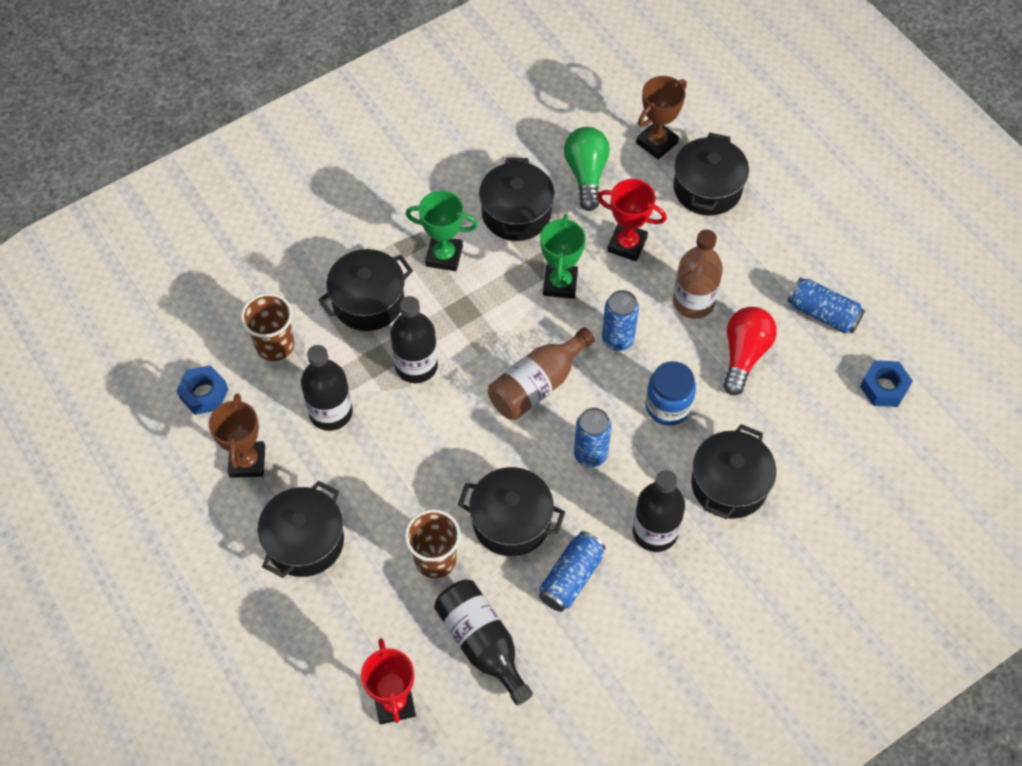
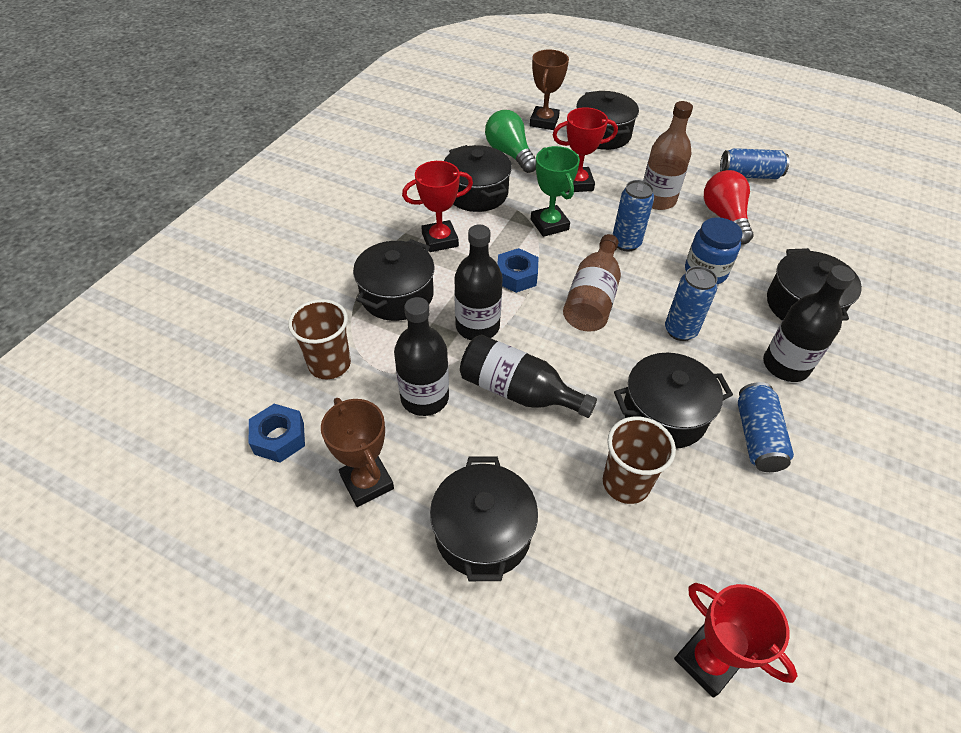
camera: 30 degrees left, 10 degrees down
green trophy [406,191,478,271] -> red trophy [402,161,473,252]
black bottle [434,580,533,705] -> black bottle moved to [460,334,597,418]
blue nut [860,360,913,407] -> blue nut moved to [497,248,539,293]

